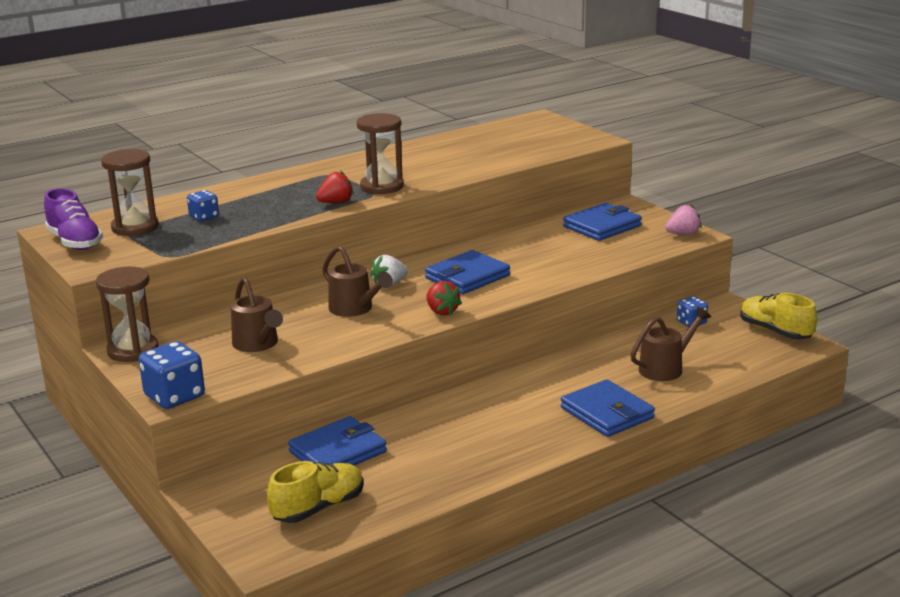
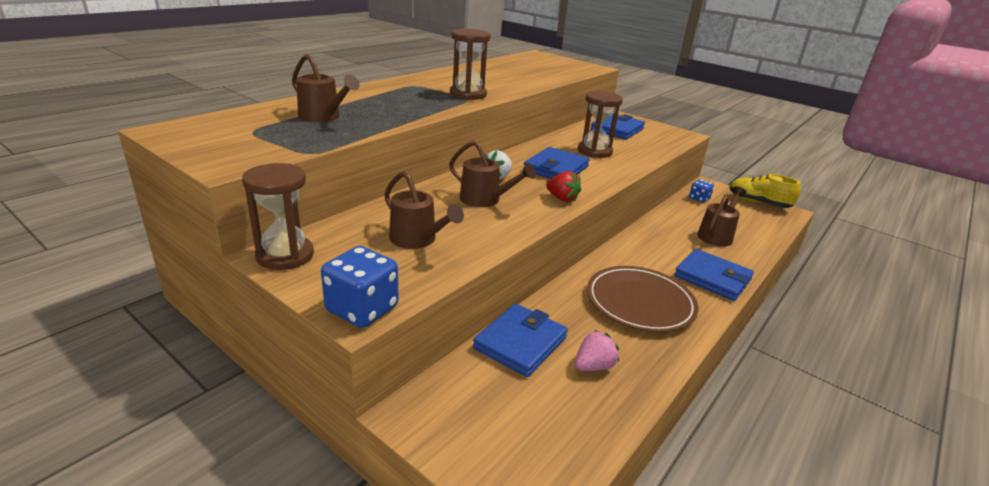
camera: 20 degrees left, 5 degrees up
purple shoe [44,188,103,250] -> none
brown hourglass [101,149,159,236] -> brown hourglass moved to [578,91,623,158]
blue dice [187,190,219,221] -> brown watering can [292,54,360,122]
yellow shoe [267,461,364,523] -> none
red strawberry [316,171,354,203] -> none
pink strawberry [665,205,702,235] -> pink strawberry moved to [575,330,619,371]
none -> brown plate [587,266,699,332]

